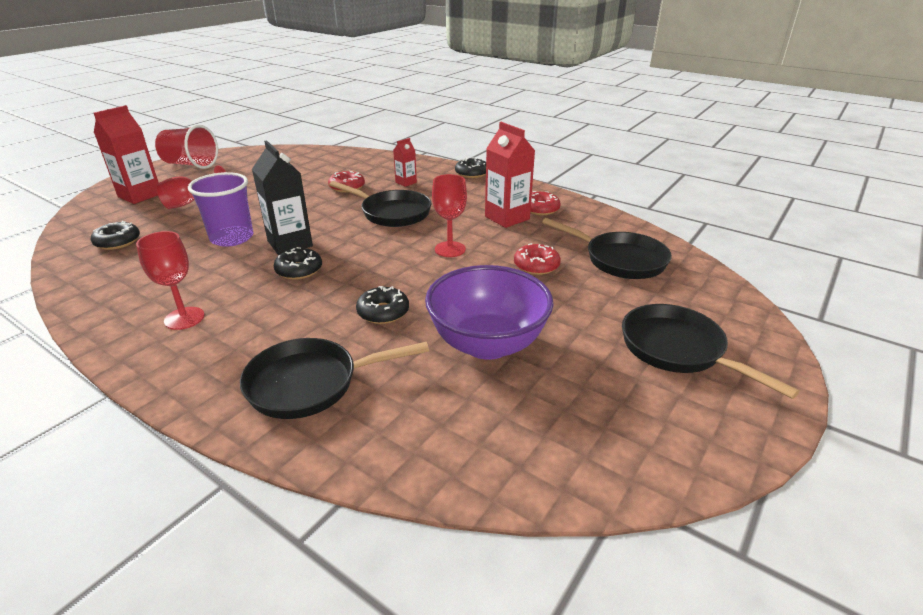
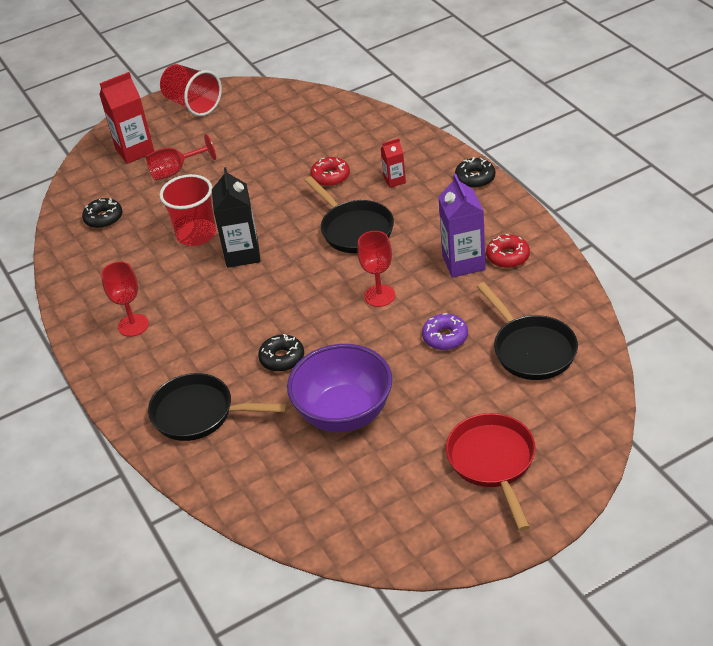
camera: 30 degrees right, 10 degrees up
purple cup [188,172,253,247] -> red cup [159,174,216,246]
black donut [273,247,322,280] -> none
red carton [485,122,535,228] -> purple carton [438,174,486,277]
red donut [514,243,561,275] -> purple donut [422,313,468,350]
black pan [622,304,800,399] -> red pan [446,413,536,531]

